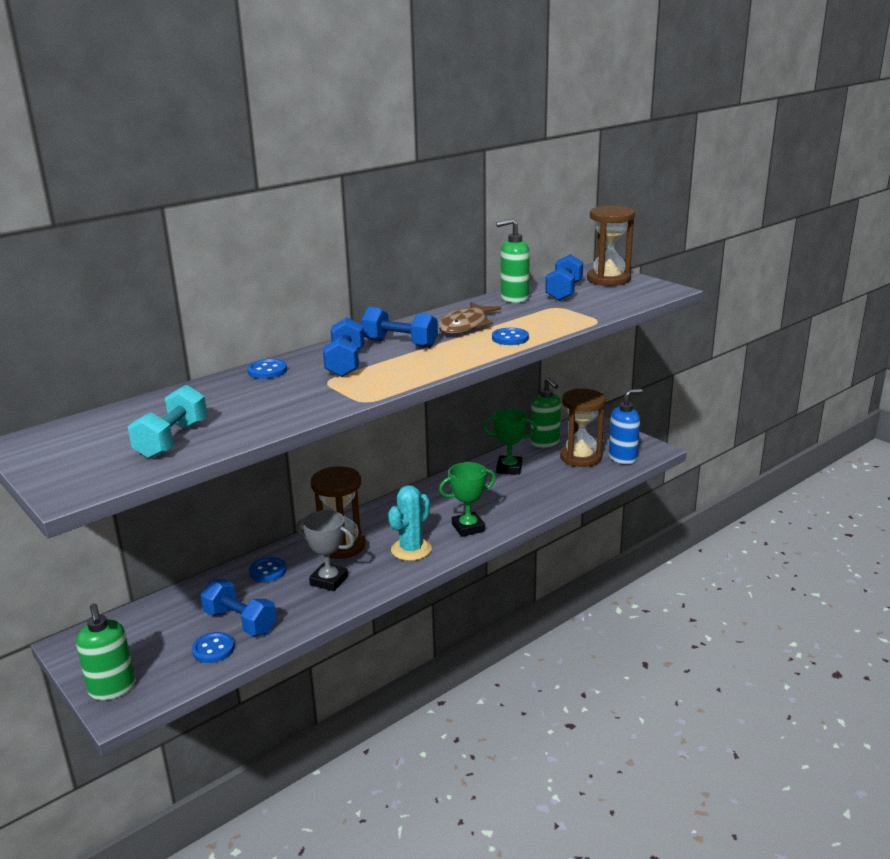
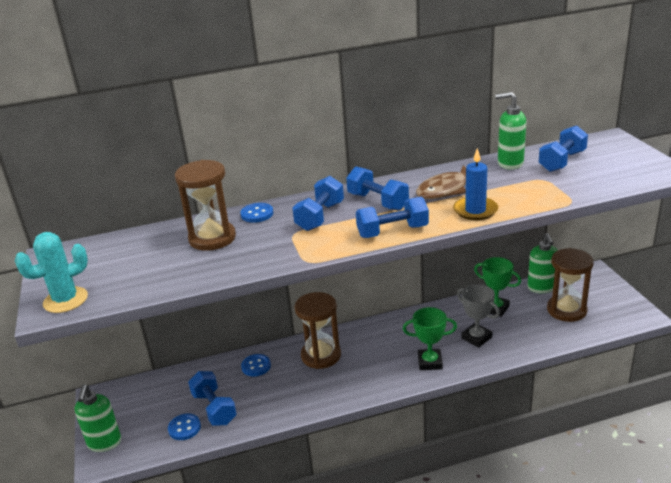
camera: 25 degrees right, 5 degrees up
turquoise dumbbell [128,385,208,459] -> none
grey trophy [296,510,354,591] -> grey trophy moved to [457,284,500,348]
turquoise cactus [388,485,432,561] -> turquoise cactus moved to [15,232,88,313]
blue button [492,328,529,345] -> blue candle [453,148,498,220]
brown hourglass [587,206,635,286] -> brown hourglass moved to [175,160,236,251]
blue soap dispenser [609,389,642,464] -> none
none -> blue dumbbell [356,197,429,238]

